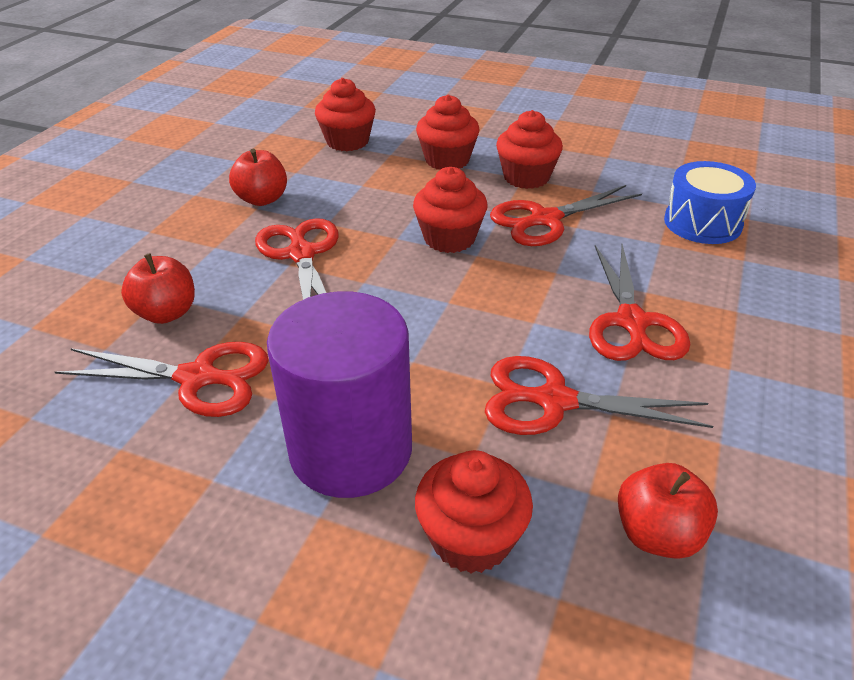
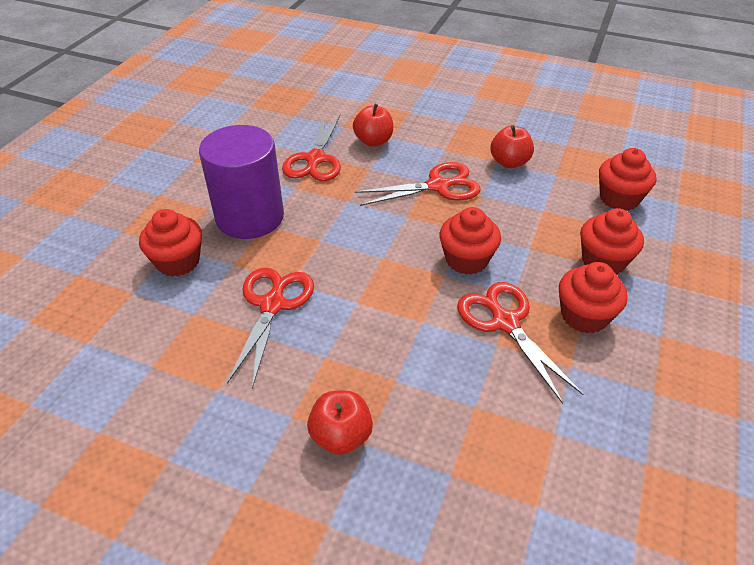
camera: 90 degrees right, 5 degrees up
red scissors [589,244,690,361] -> none
red apple [618,463,718,559] -> red apple moved to [307,391,373,455]
blue drum [664,161,756,244] -> none

